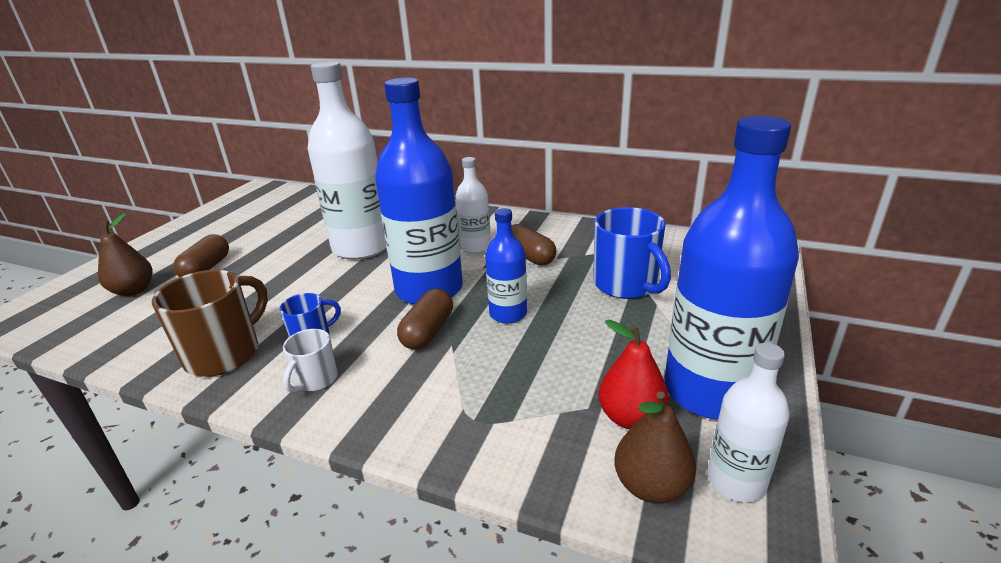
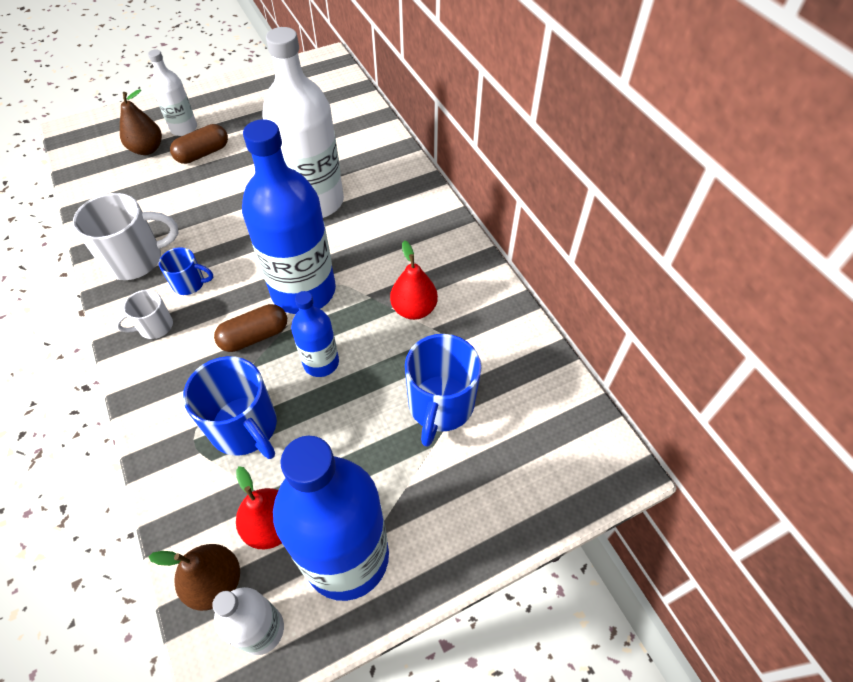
camera: 40 degrees right, 25 degrees up
brown mug [152,270,268,377] -> white mug [73,193,178,280]
white bottle [455,157,491,254] -> white bottle moved to [148,49,197,136]
brown capsule [511,224,556,266] -> red pear [390,240,438,320]
none -> blue mug [183,356,277,459]

